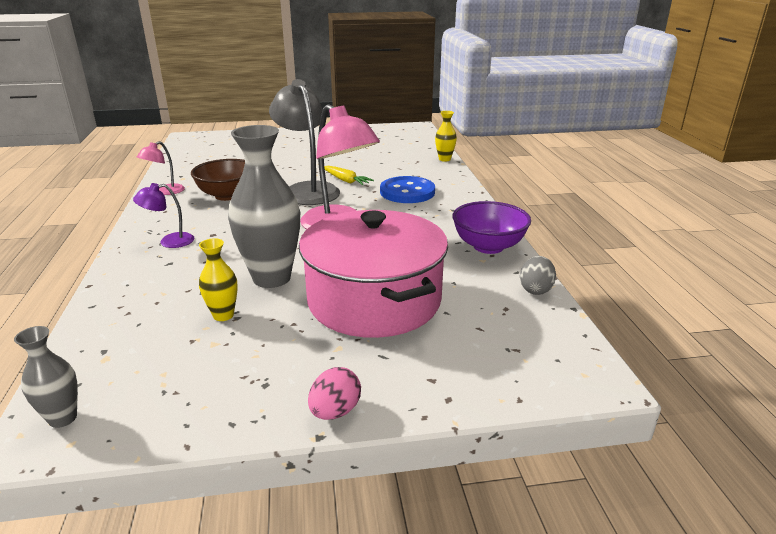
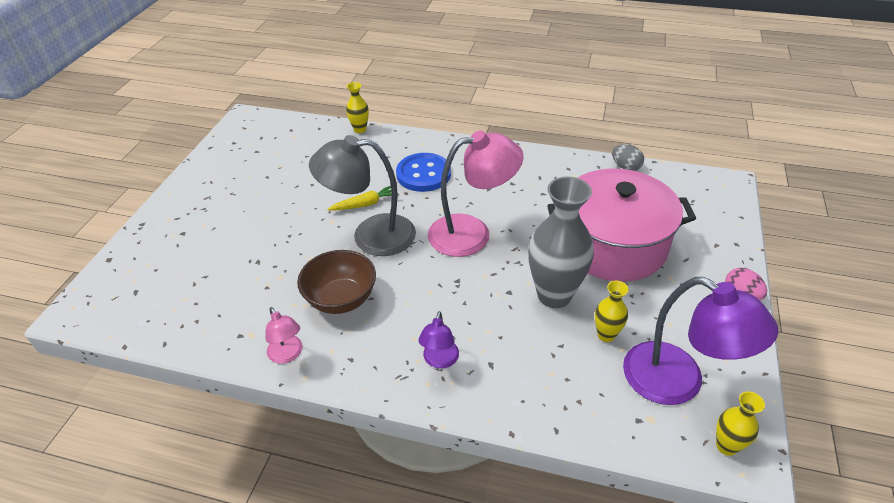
camera: 65 degrees left, 15 degrees up
grey vase [14,326,78,428] -> yellow vase [716,391,765,456]
purple bowl [452,201,531,254] -> none
none -> purple lamp [623,277,778,405]

